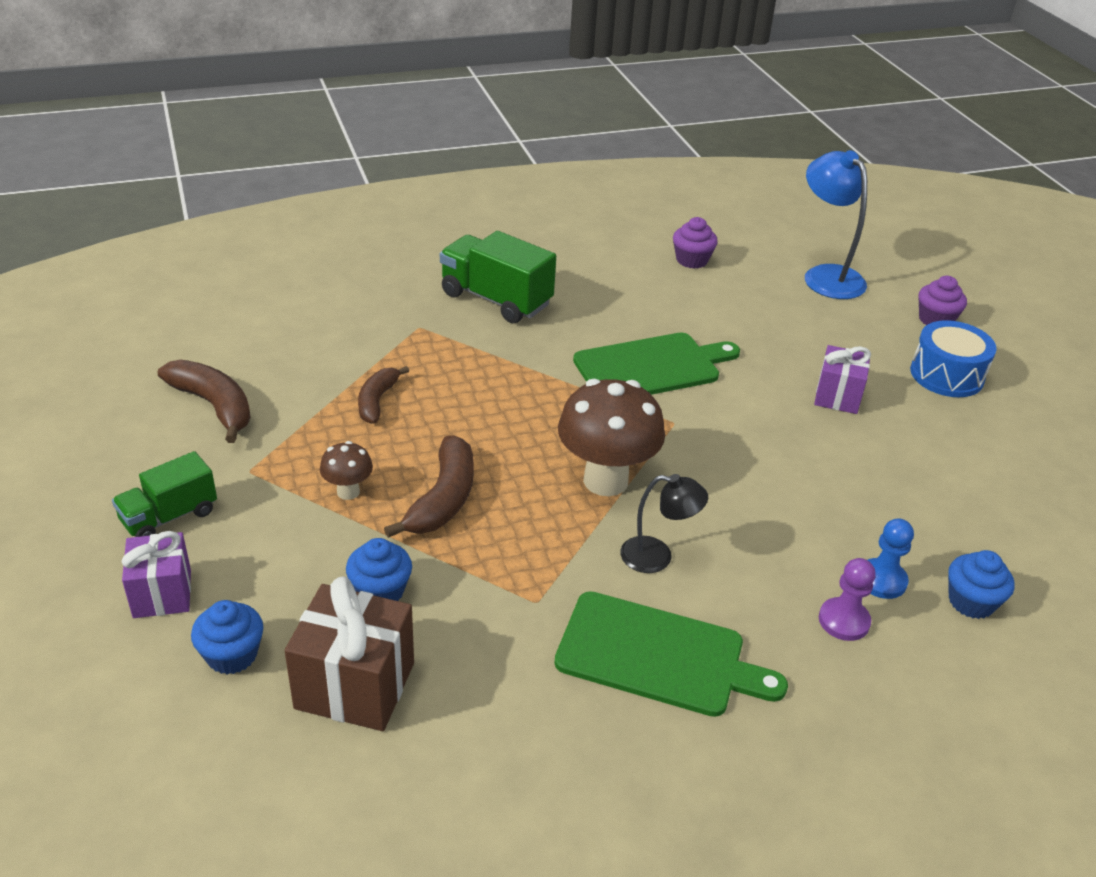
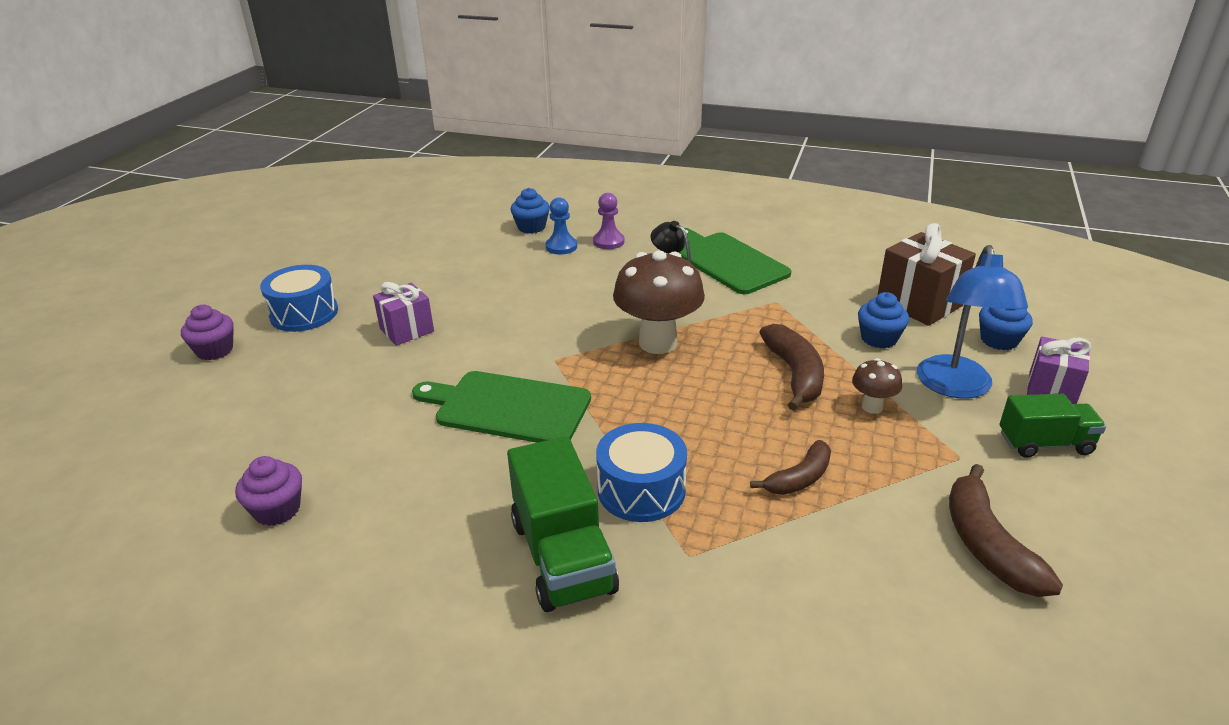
camera: 140 degrees left, 5 degrees down
brown banana [384,436,474,538] -> brown banana turned 120 degrees clockwise [759,324,824,411]
blue lamp [805,150,867,299] -> blue lamp moved to [917,245,1028,399]
none -> blue drum [596,423,687,522]

